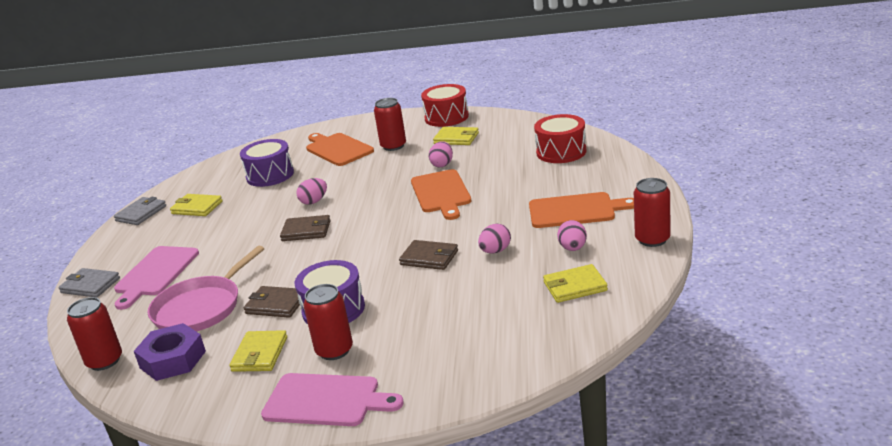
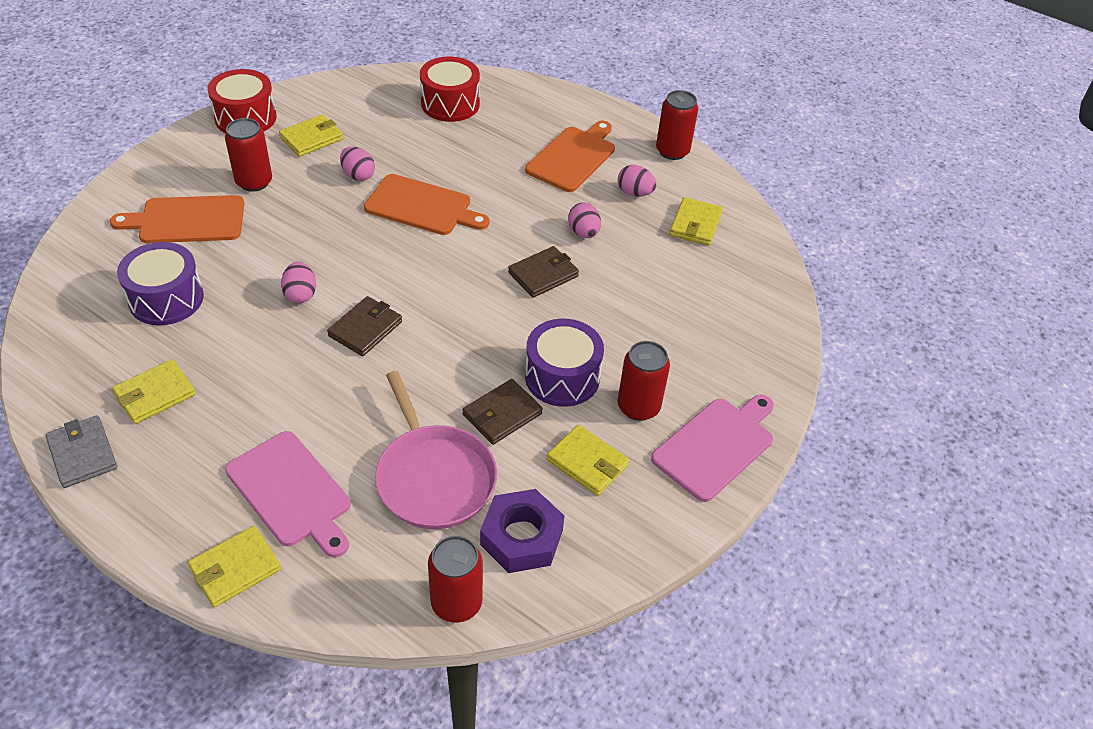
camera: 65 degrees left, 20 degrees up
grey wallet [58,268,120,298] -> yellow wallet [188,526,281,607]

